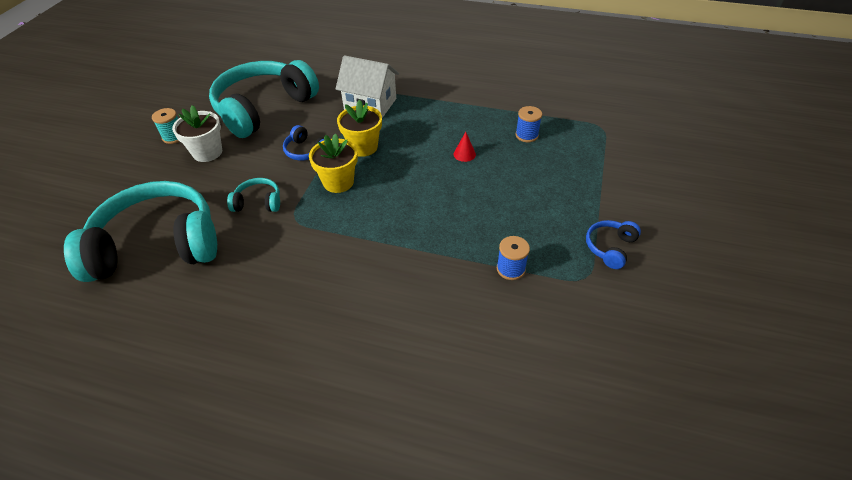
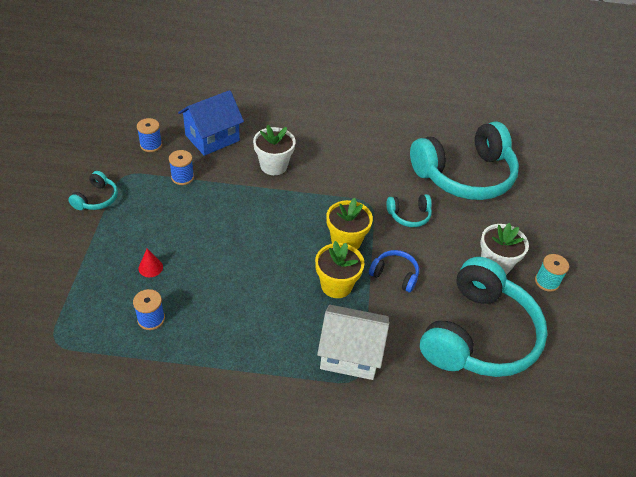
camera: 165 degrees right, 0 degrees up
red cone [454,132,476,162] -> red cone moved to [138,249,163,277]
blue headphones [586,220,641,269] -> turquoise headphones [68,171,118,210]
none -> blue spool [137,118,162,152]
none -> blue house [178,90,244,156]
none -> white flower pot [253,125,296,175]

